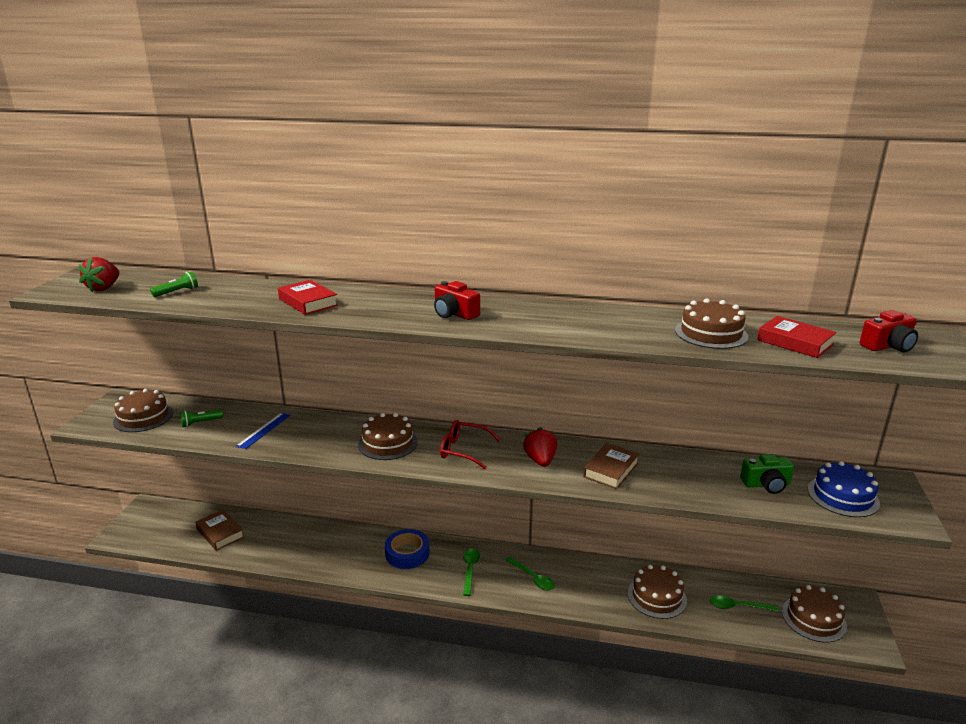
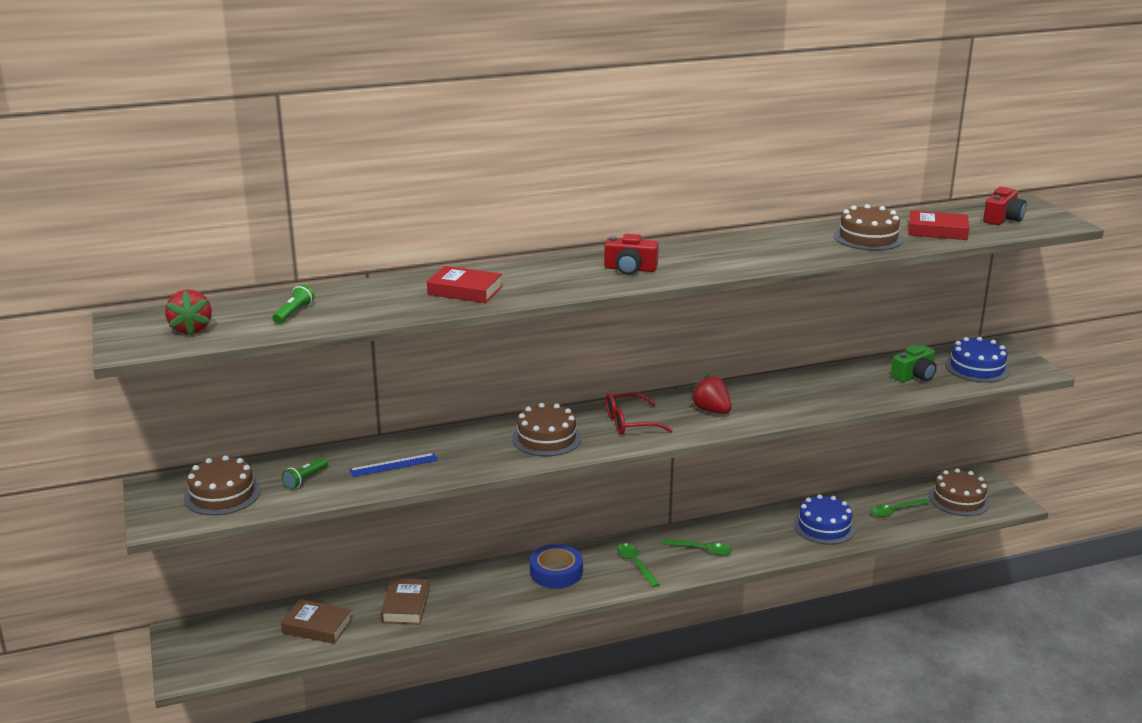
camera: 30 degrees left, 0 degrees up
blue ruler [236,413,291,449] -> blue ruler turned 75 degrees clockwise [349,453,438,477]
brown book [584,443,639,489] -> brown book moved to [381,578,430,625]
brown cake [628,565,687,619] -> blue cake [793,494,856,544]

